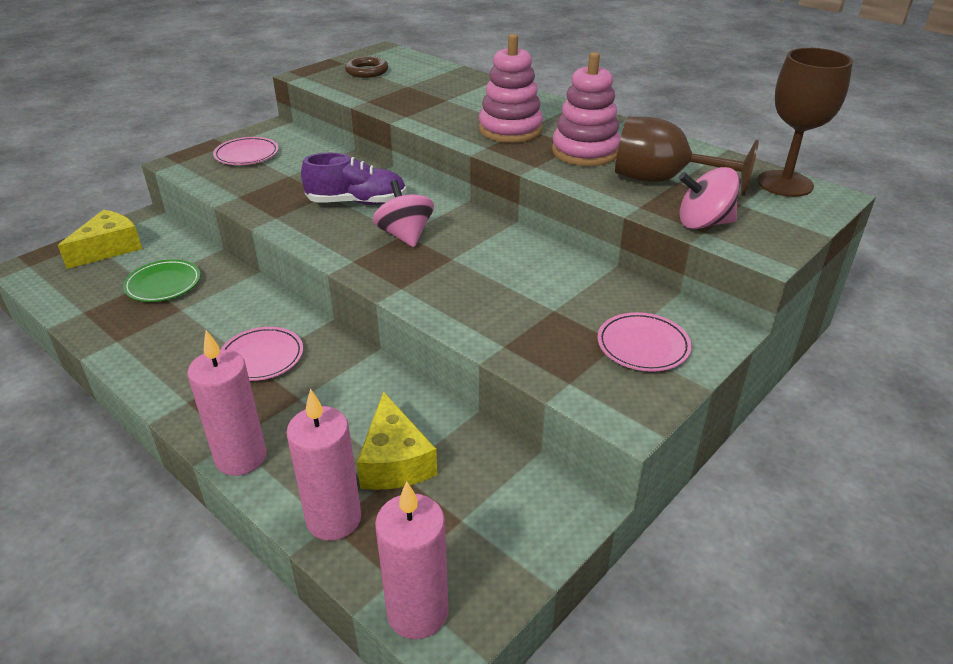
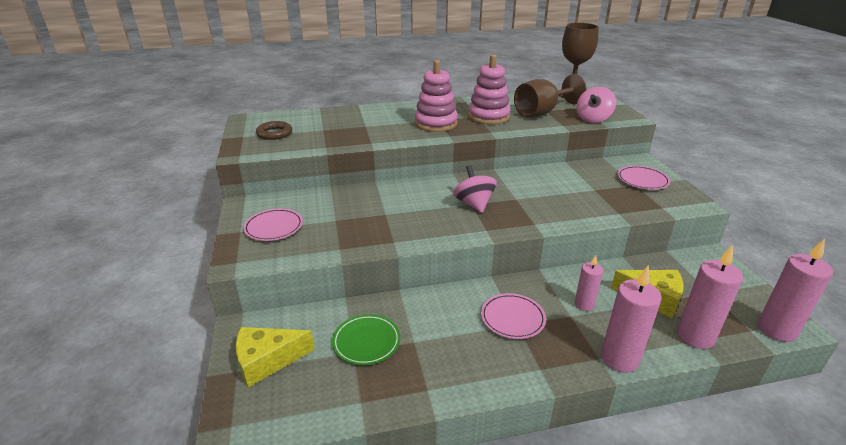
camera: 55 degrees left, 5 degrees down
yellow cheese [58,210,142,269] -> yellow cheese turned 90 degrees counterclockwise [236,327,315,387]
purple shoe [301,153,406,205] -> none
pink spinning top [373,180,434,247] -> pink spinning top turned 60 degrees clockwise [453,165,497,213]
none -> pink candle [575,255,603,311]

